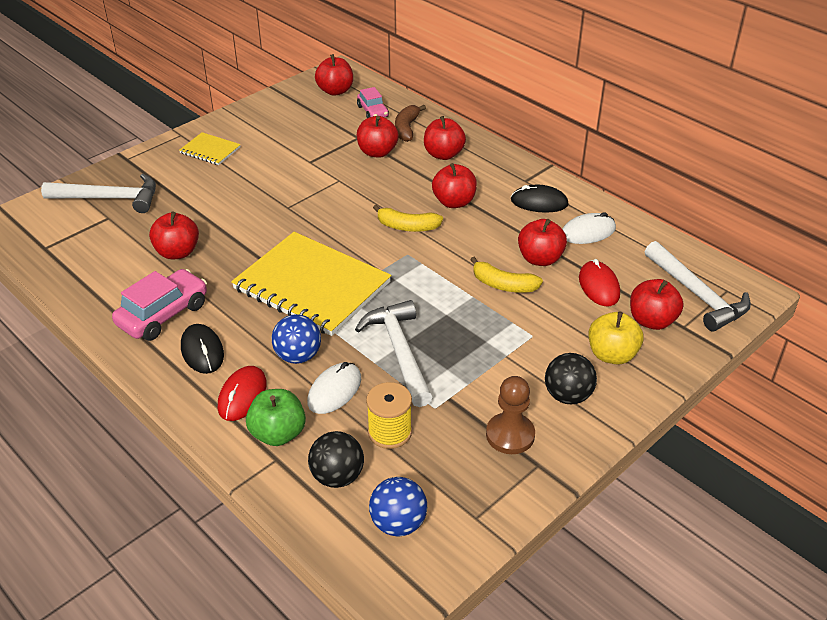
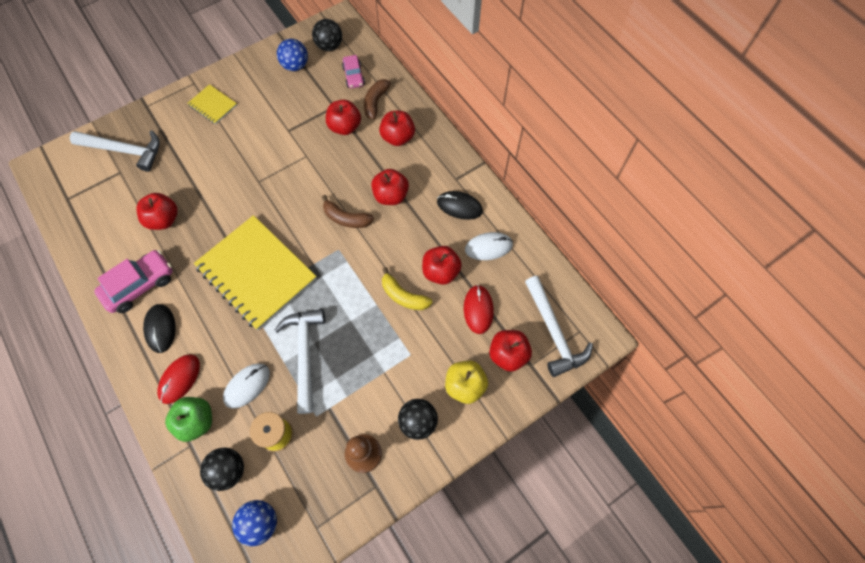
camera: 10 degrees right, 25 degrees up
blue ball [272,314,321,364] -> blue ball moved to [277,39,308,71]
red apple [315,54,353,96] -> black ball [312,19,342,51]
yellow banana [373,205,443,232] -> brown banana [322,195,374,228]

